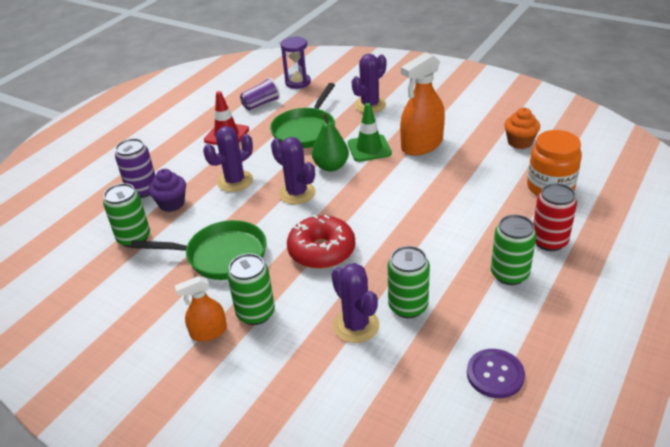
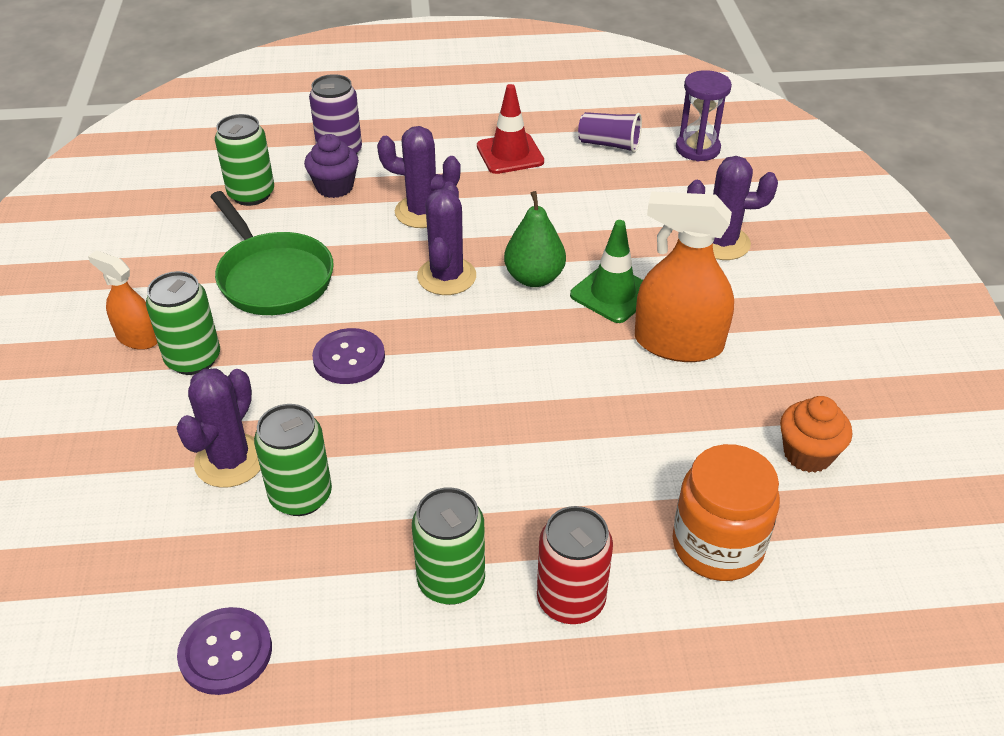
camera: 50 degrees right, 5 degrees up
green pan [270,83,335,148] -> none
red donut [287,215,355,269] -> purple button [312,328,385,384]

